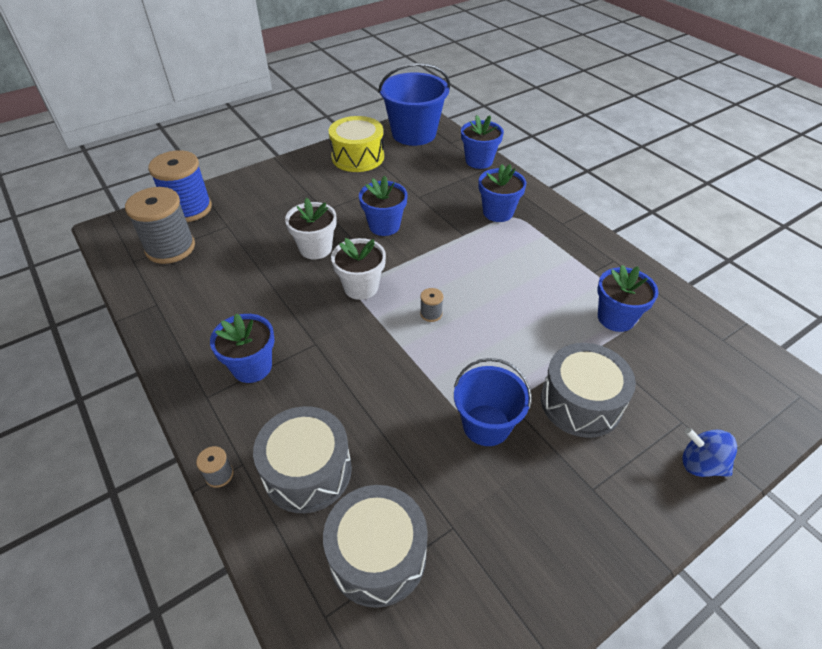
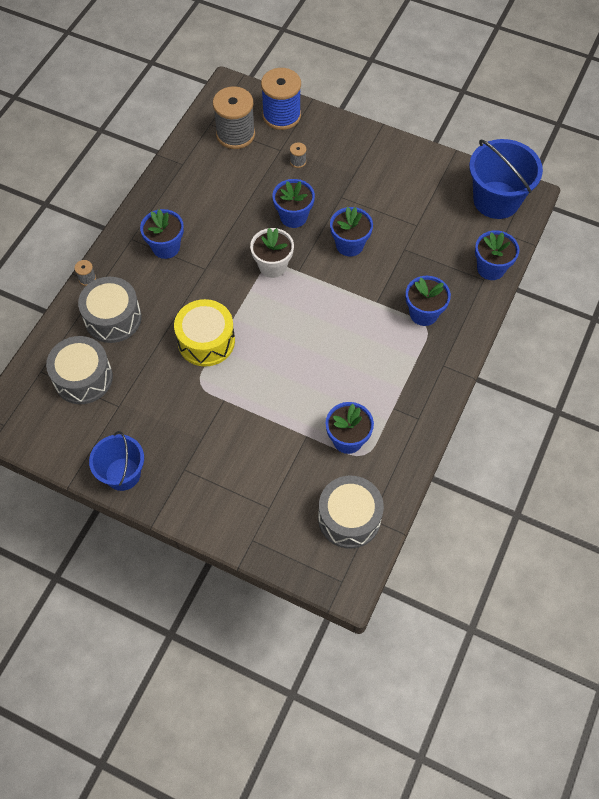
camera: 60 degrees right, 15 degrees up
white flower pot [285,198,337,259] -> blue flower pot [272,179,315,228]
yellow drum [329,116,384,172] -> yellow drum moved to [174,299,235,366]
grey spool [420,288,443,322] -> grey spool moved to [290,142,306,168]
blue bucket [454,358,532,446] -> blue bucket moved to [89,431,144,491]
grey drum [541,343,636,438] -> grey drum moved to [318,476,384,549]
blue spinning top [682,428,737,477] -> none

